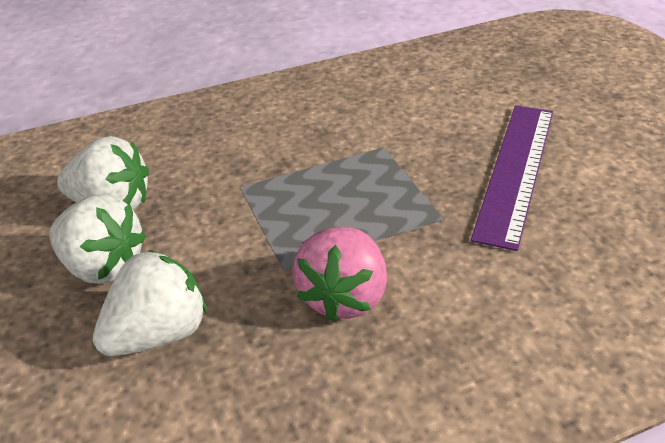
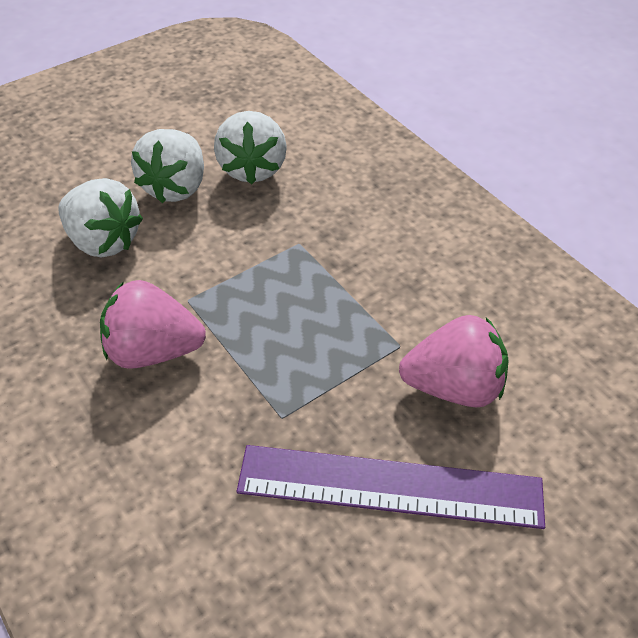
camera: 75 degrees right, 10 degrees up
none -> pink strawberry [399,315,509,407]

